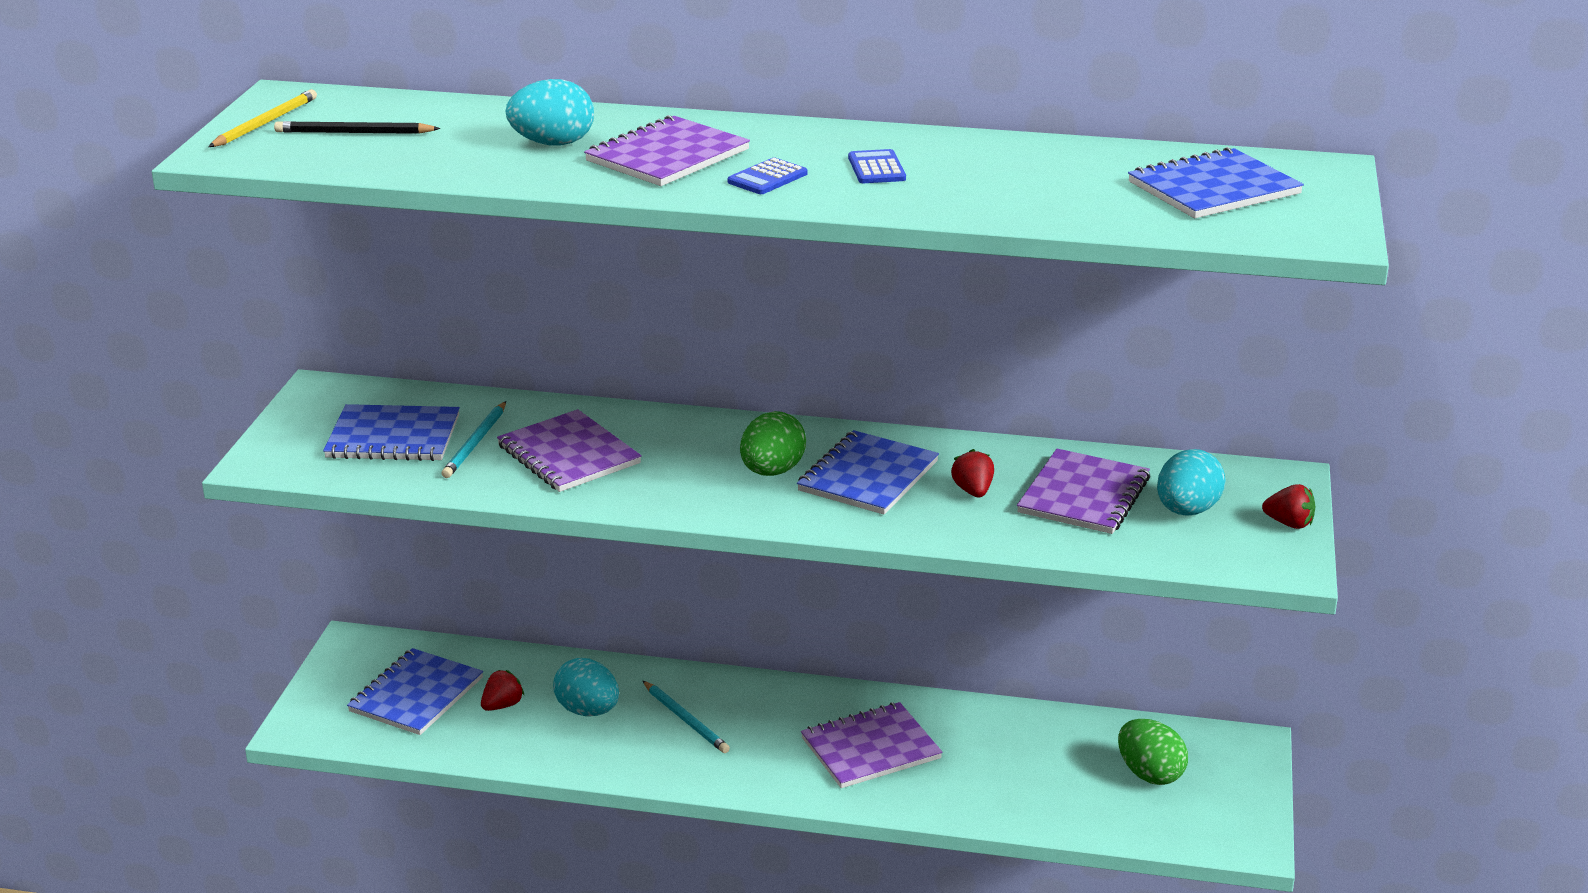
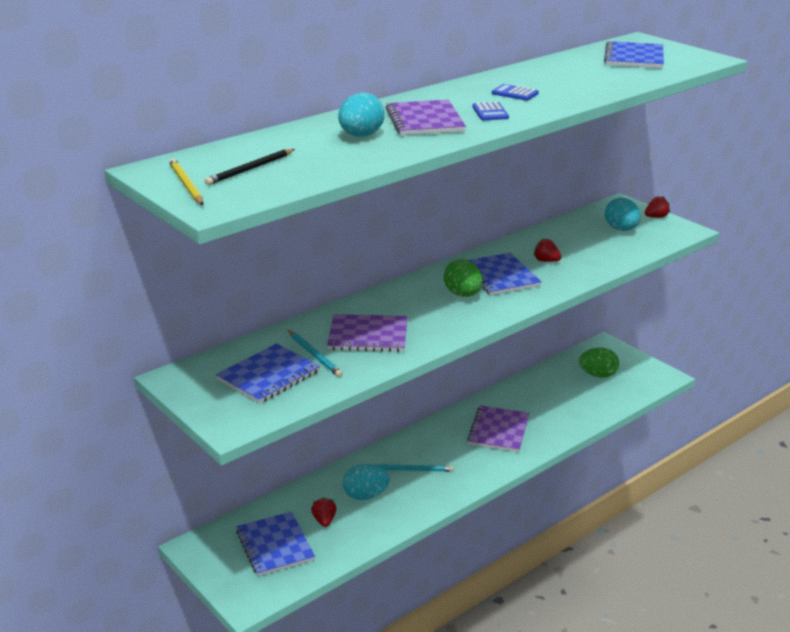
camera: 50 degrees left, 0 degrees up
purple notebook [1017,449,1150,534] -> none

